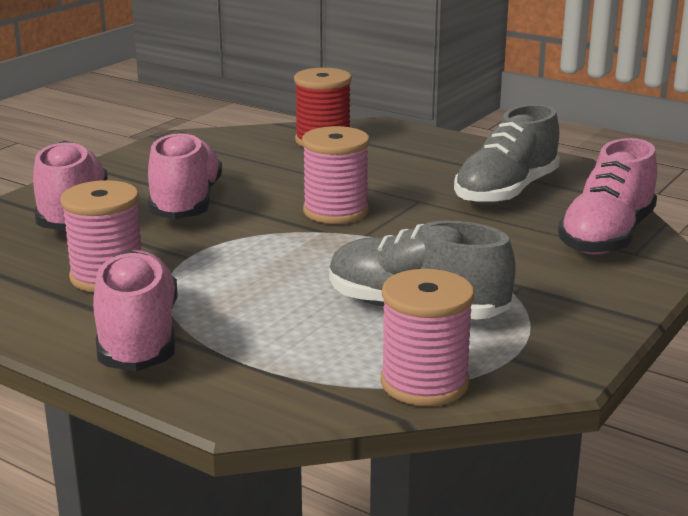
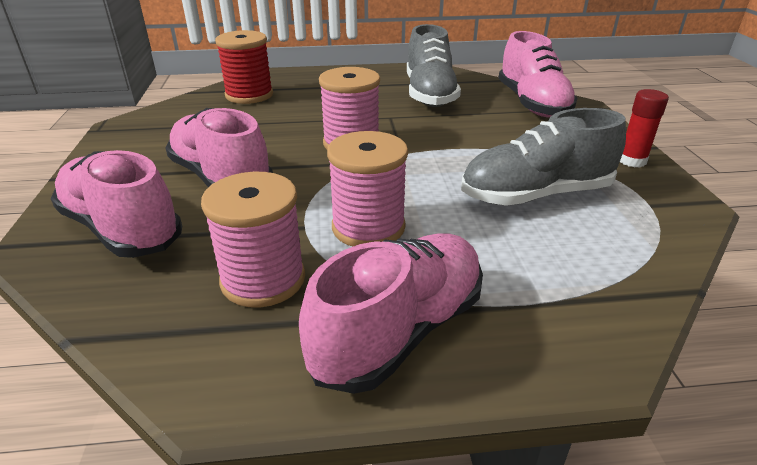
camera: 40 degrees left, 10 degrees up
pink shoe [93,250,178,371] -> pink shoe turned 90 degrees clockwise [299,233,483,394]
pink spool [380,269,474,406] -> pink spool moved to [327,131,408,246]
none -> red glue stick [620,89,669,168]

